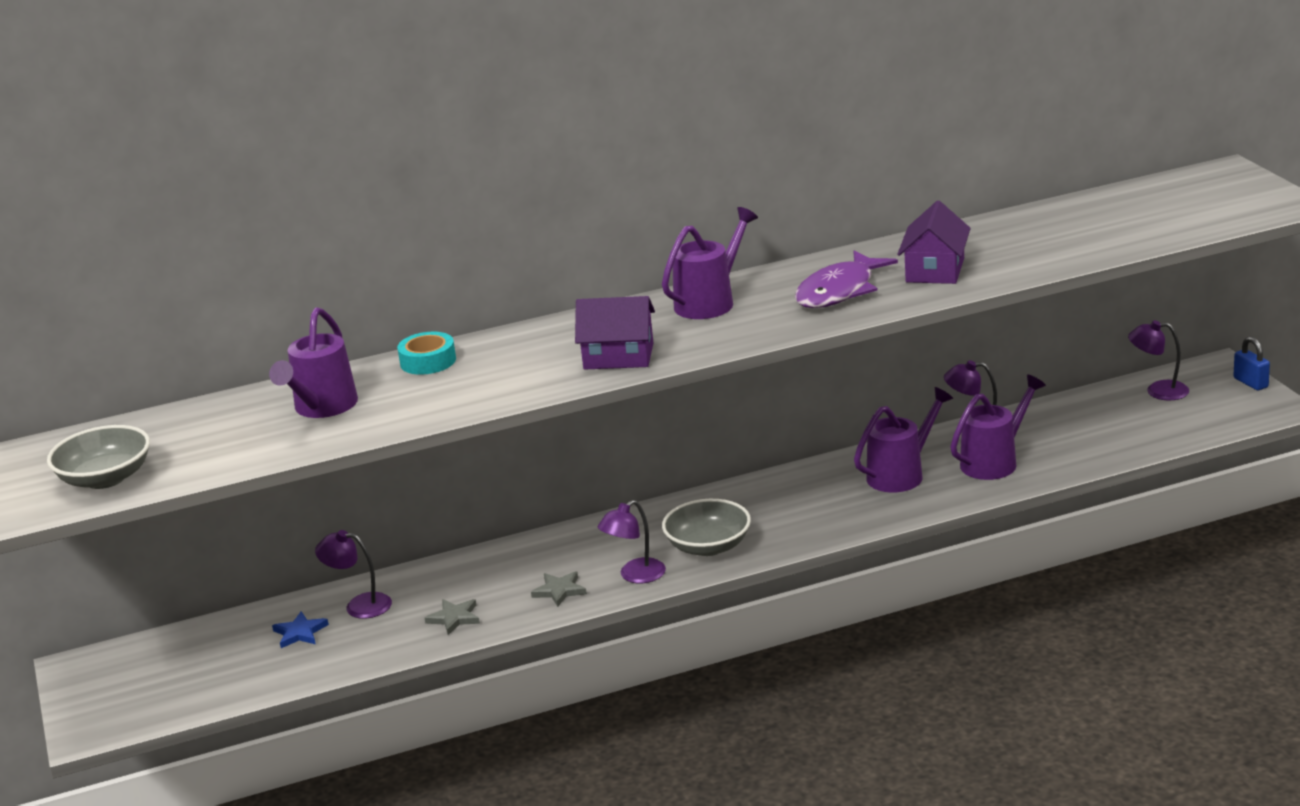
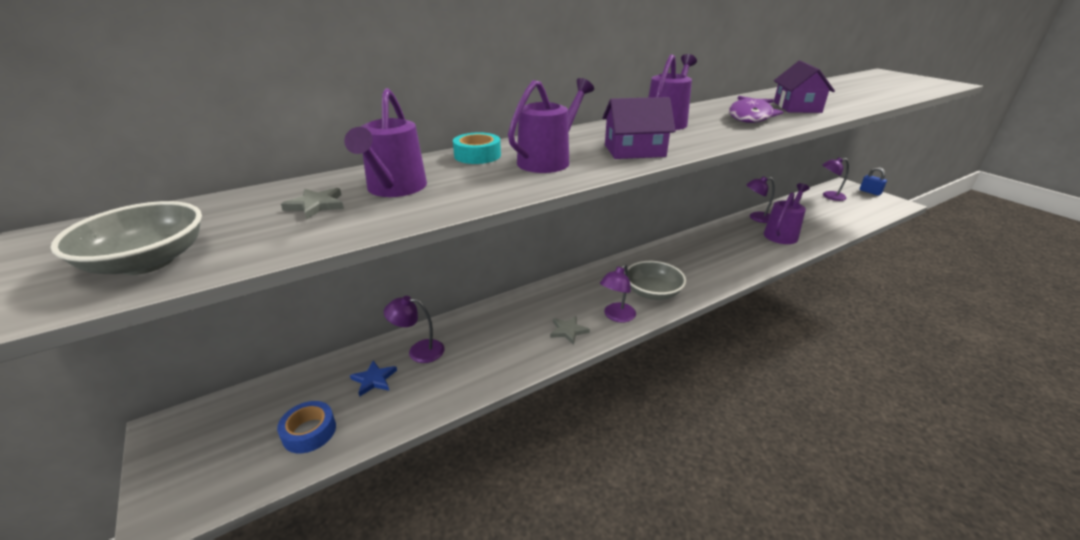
camera: 15 degrees left, 5 degrees up
grey star [425,599,480,635] -> grey star moved to [281,188,344,220]
purple watering can [854,387,953,493] -> purple watering can moved to [508,78,594,173]
none -> blue tape [277,401,336,453]

